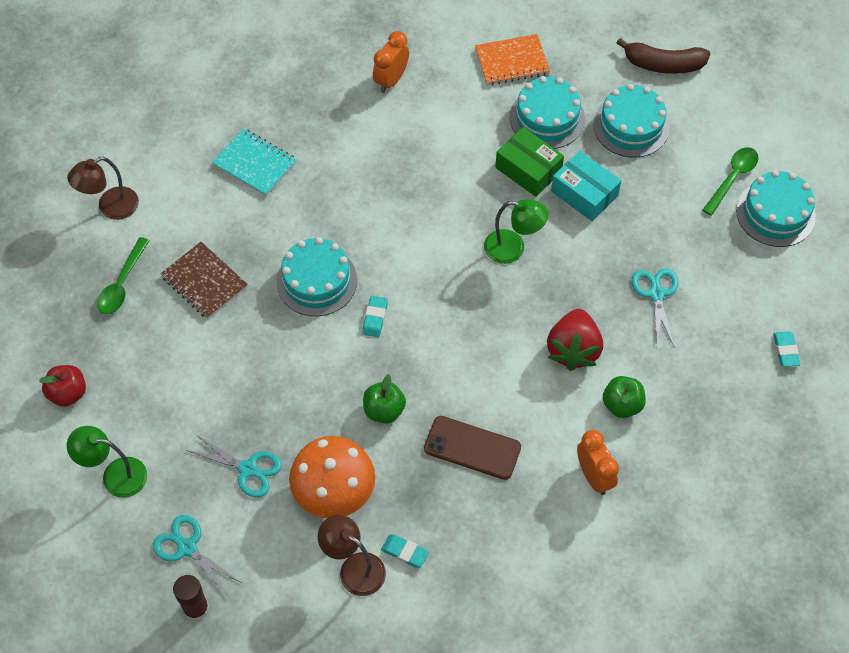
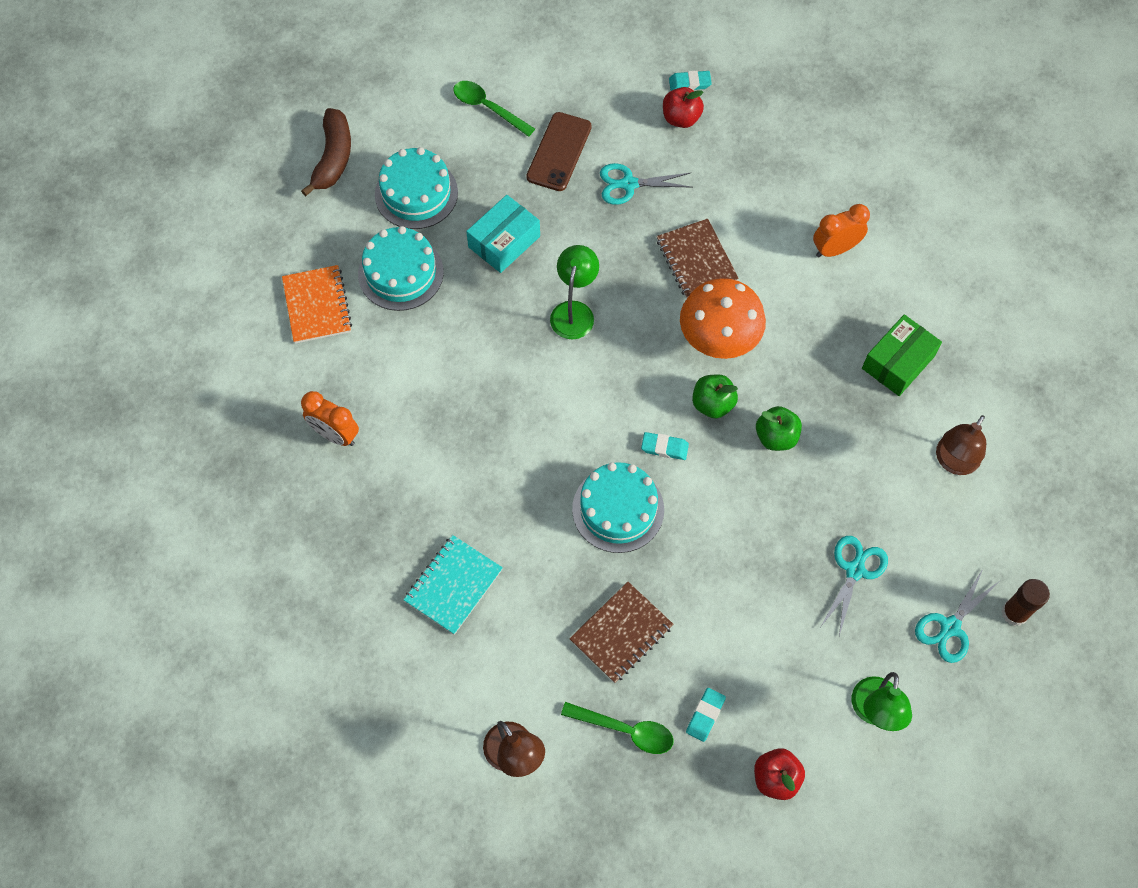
camera: 90 degrees left, 5 degrees up
orange mushroom [289,436,375,518] -> orange mushroom moved to [680,278,766,359]
turquoise eraser [381,534,429,568] -> turquoise eraser moved to [686,688,726,742]
brown phone [424,416,521,480] -> brown phone moved to [526,112,592,191]
green box [495,127,564,197] -> green box moved to [862,314,942,396]
red strawberry [547,309,603,371] -> brown notebook [657,219,739,299]
green apple [603,376,646,418] -> green apple moved to [692,374,738,418]
turquoise cake [736,170,816,247] -> none
none -> red apple [663,87,704,128]

